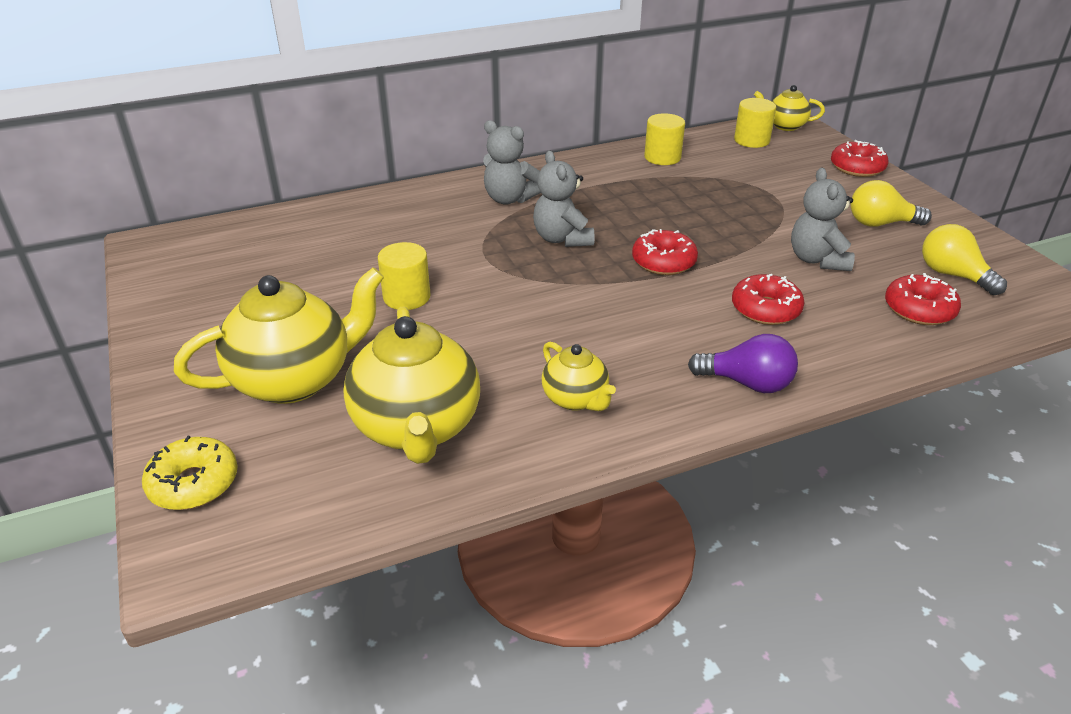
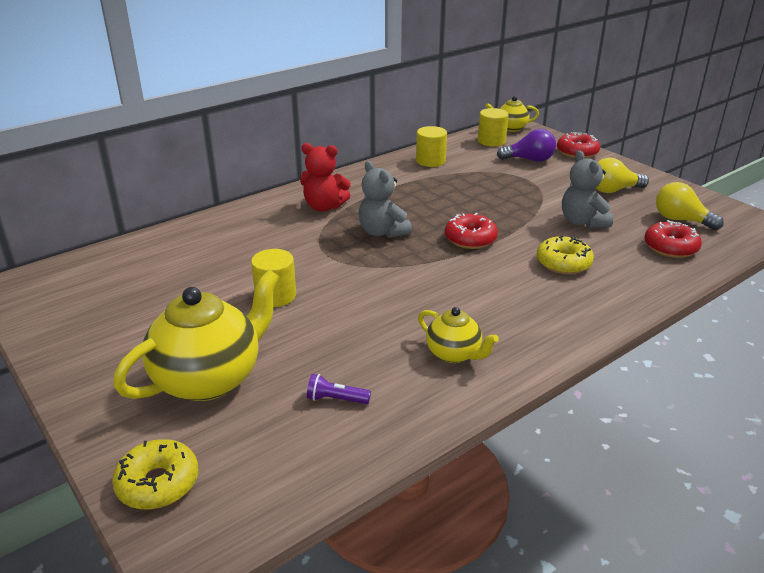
camera: 15 degrees left, 5 degrees down
yellow teapot [343,307,480,464] -> purple flashlight [307,374,371,404]
grey teddy bear [483,120,541,205] -> red teddy bear [300,143,351,212]
purple light bulb [688,334,798,393] -> purple light bulb moved to [497,129,556,162]
red donut [732,274,805,325] -> yellow donut [537,235,594,274]

